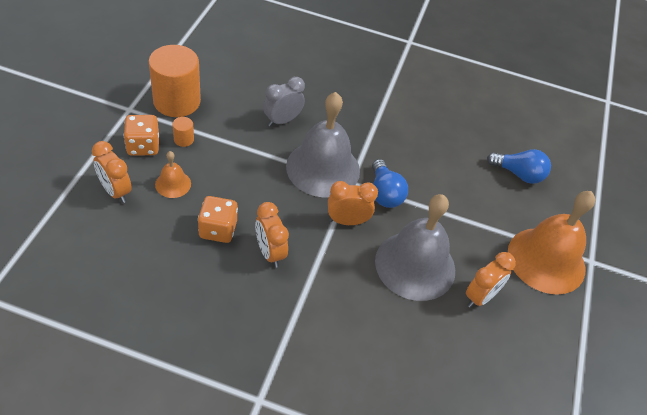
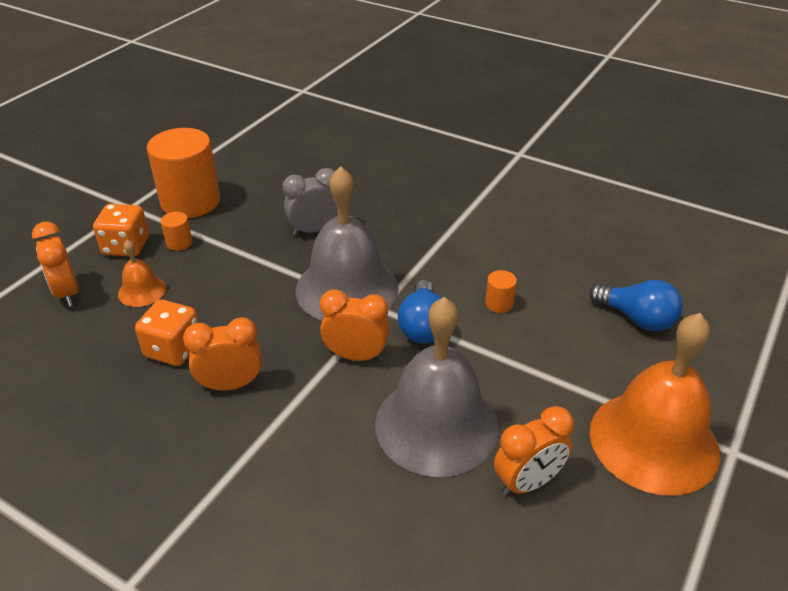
camera: 20 degrees right, 10 degrees down
orange clock [255,202,289,268] -> orange clock turned 90 degrees clockwise [183,317,261,391]
none -> orange cylinder [485,270,517,313]

